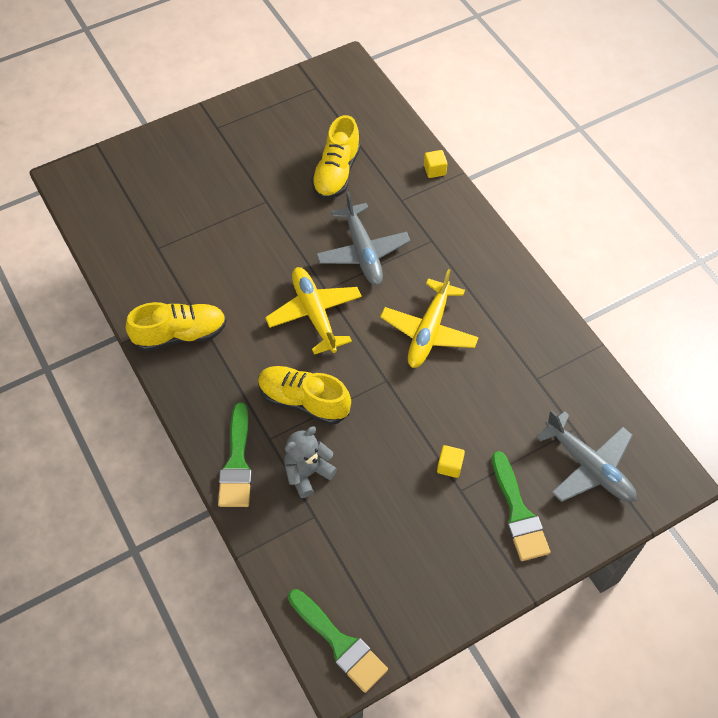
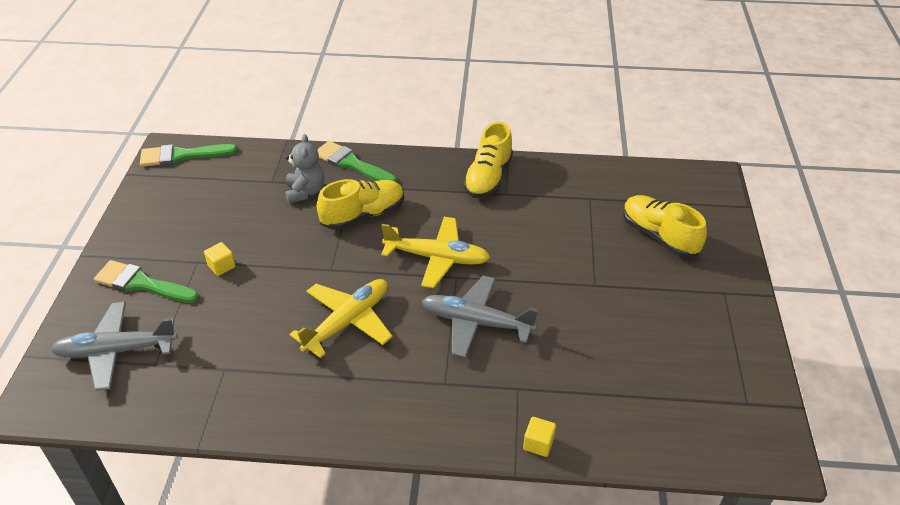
camera: 125 degrees right, 15 degrees down
yellow shoe [311,115,361,199] -> yellow shoe moved to [623,195,707,258]
yellow plane [380,269,479,368] -> yellow plane turned 75 degrees clockwise [289,279,392,358]

